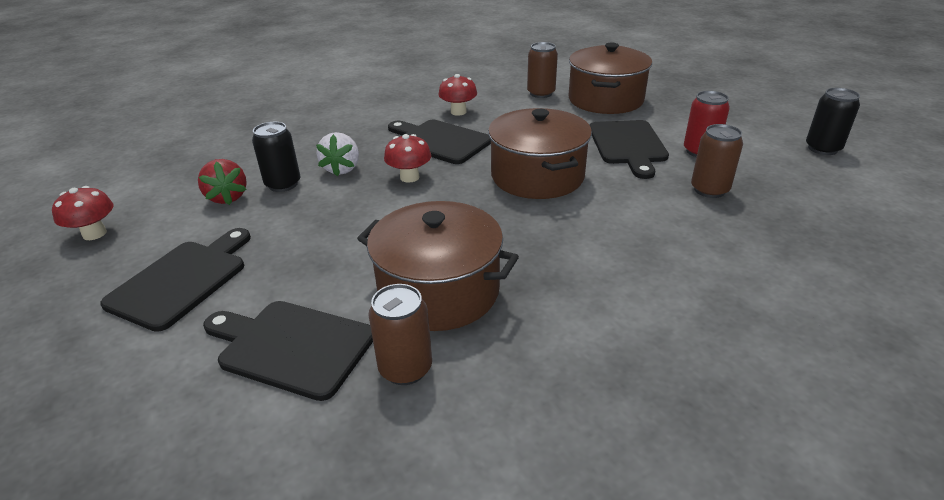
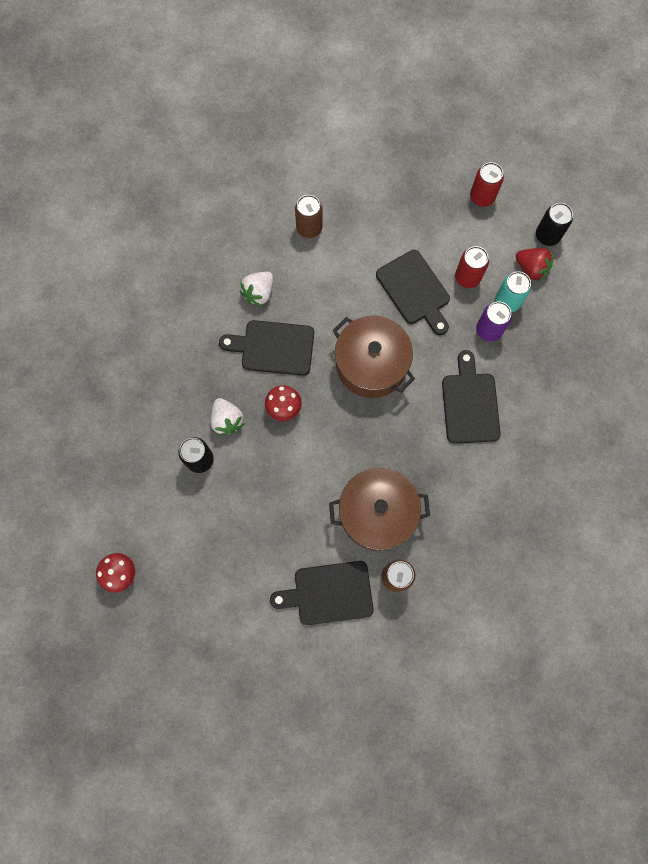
camera: 30 degrees left, 40 degrees up
black cutting board [100,228,251,332] -> black cutting board moved to [442,350,501,444]
red strawberry [198,159,247,205] -> red strawberry moved to [516,248,554,281]
red mushroom [438,74,477,116] -> white strawberry [240,272,273,306]
brown pot [568,43,652,114] -> none
brown can [691,124,743,198] -> purple can [476,302,512,342]
none -> red can [470,162,504,207]
none -> turquoise can [495,271,531,312]

